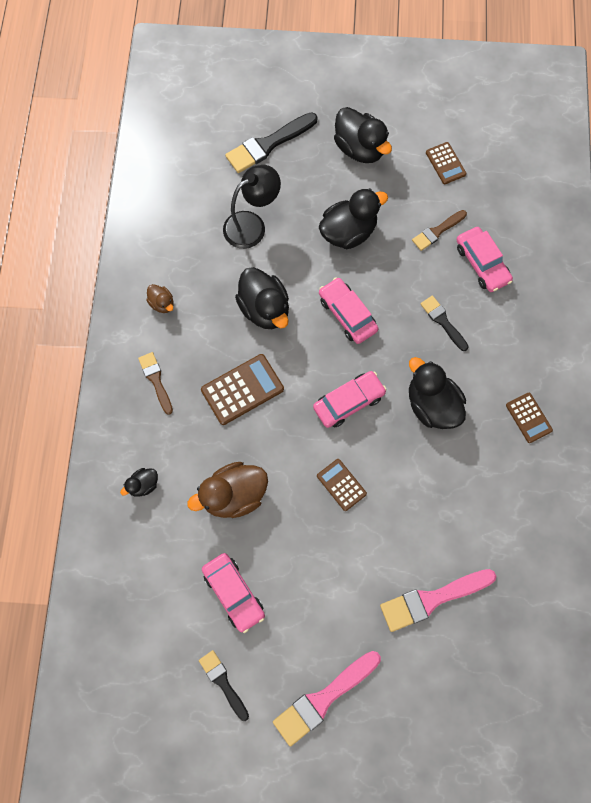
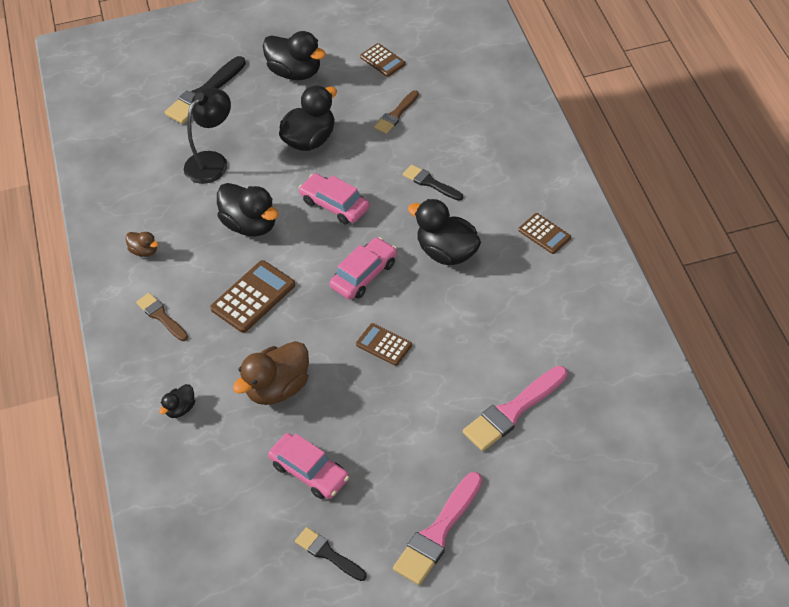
camera: 15 degrees left, 20 degrees down
pink car [457,227,513,292] -> none

